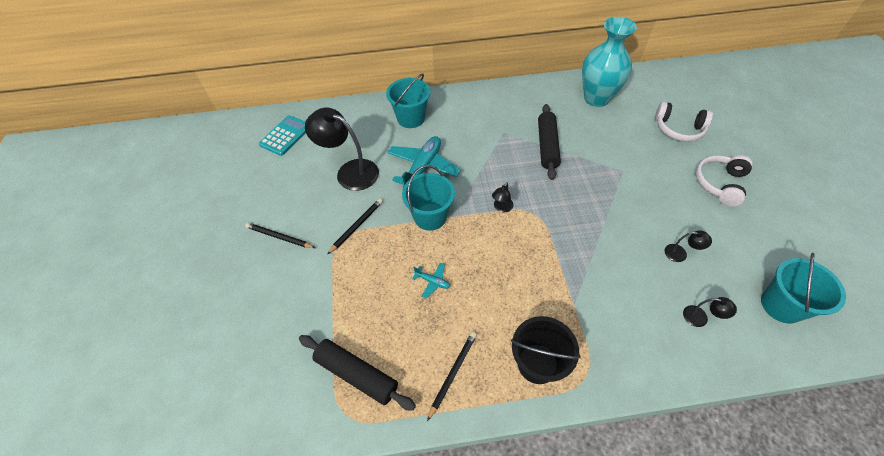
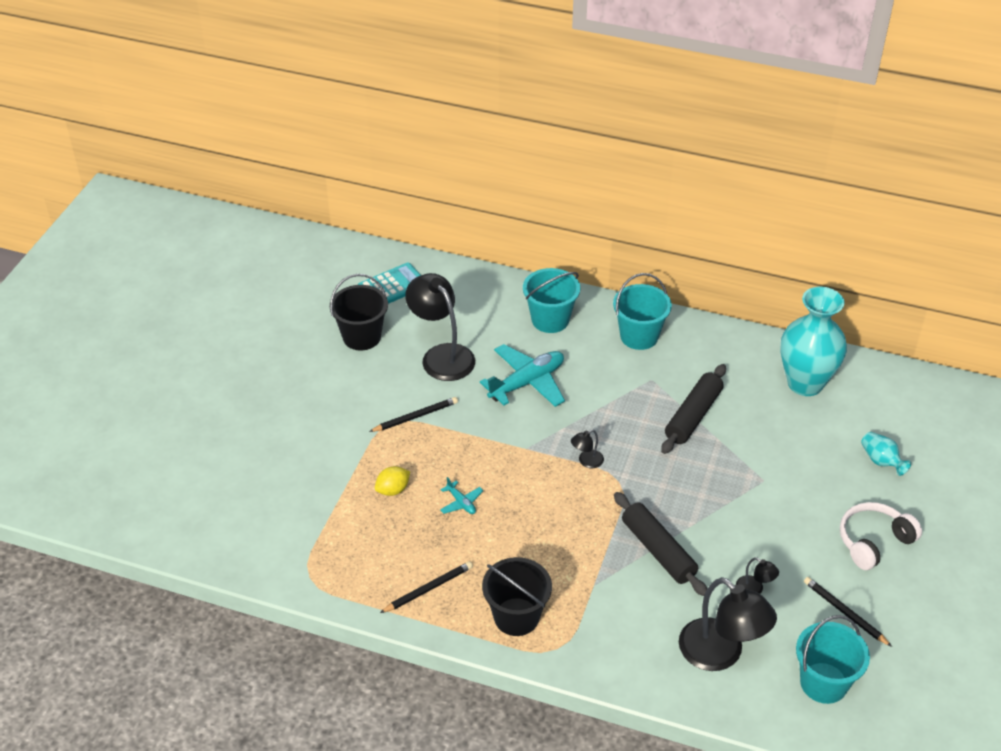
camera: 25 degrees right, 10 degrees down
black pencil [245,223,315,248] -> black pencil moved to [804,577,892,647]
black rolling pin [299,335,416,411] -> black rolling pin moved to [614,492,707,596]
turquoise bucket [402,165,455,231] -> turquoise bucket moved to [613,273,672,350]
white headphones [655,101,713,142] -> turquoise vase [861,432,911,476]
black lamp [683,297,737,327] -> black lamp [679,577,777,671], size x2.26
none -> black bucket [330,274,388,351]
none -> yellow lemon [375,466,410,496]

